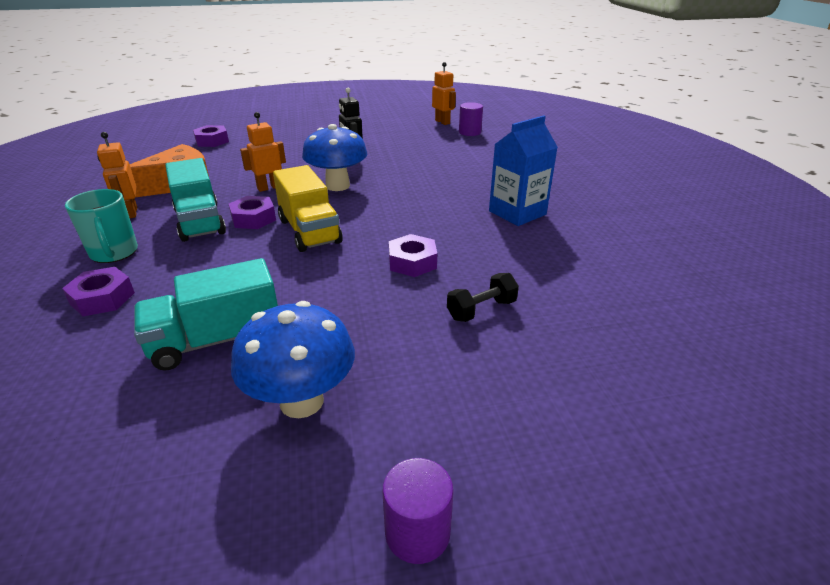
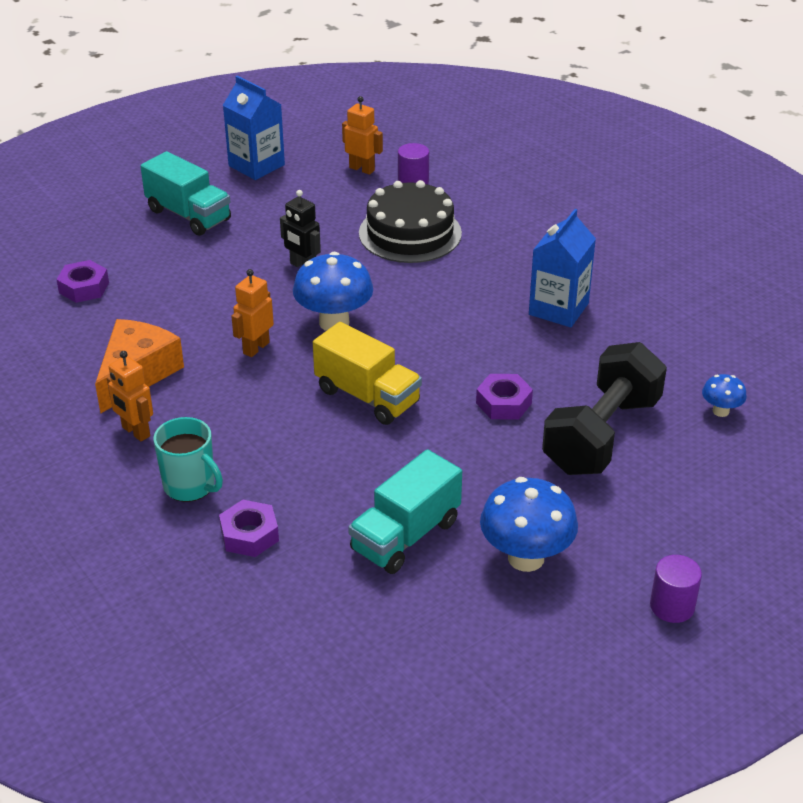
camera: 25 degrees left, 5 degrees up
turquoise truck [165,158,226,242] -> turquoise truck moved to [140,151,231,236]
purple nut [229,196,276,229] -> none
black dumbbell [447,273,519,322] -> black dumbbell [542,342,667,475], size x2.30
none -> blue carton [223,76,285,180]
none -> black cake [359,180,462,263]
none -> blue mushroom [702,374,747,417]

